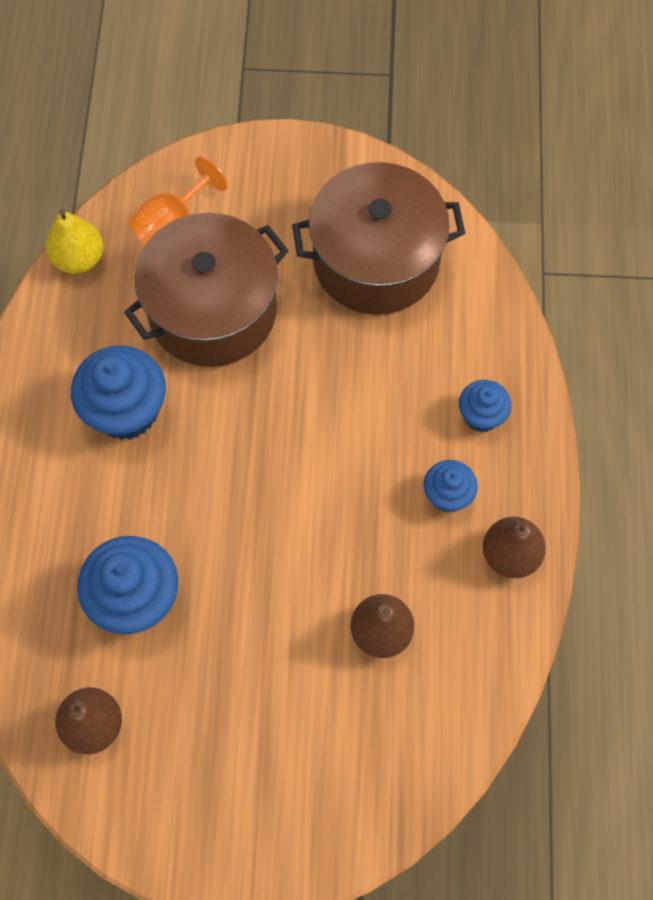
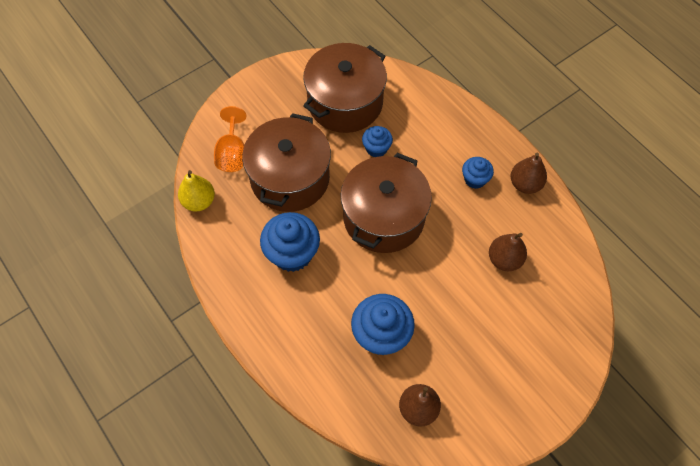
camera: 40 degrees left, 5 degrees down
blue cupcake [459,380,511,432] -> blue cupcake moved to [362,126,393,157]
none -> brown pot [341,153,432,253]

